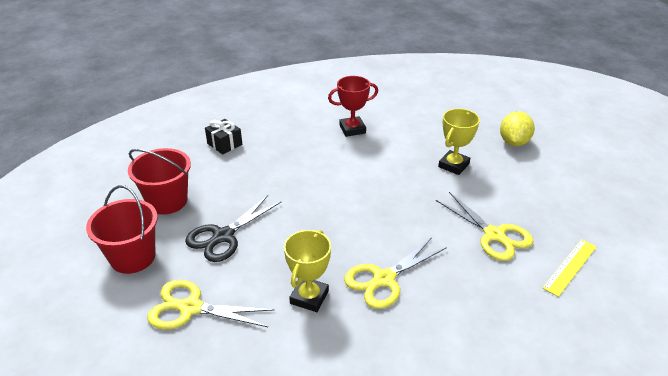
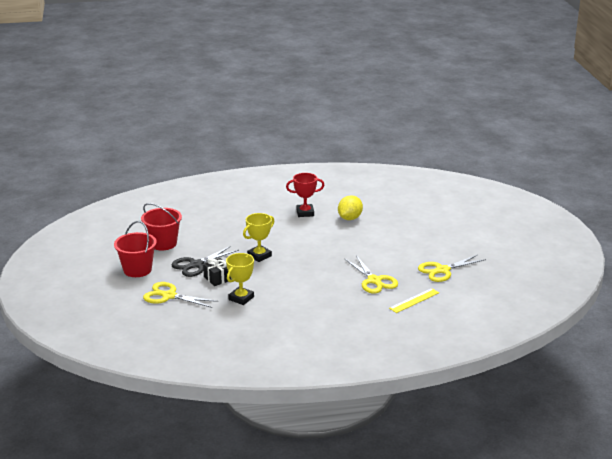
camera: 10 degrees right, 10 degrees down
black gift [205,119,242,155] -> black gift moved to [203,258,232,286]
yellow scissors [344,237,447,309] -> yellow scissors moved to [418,255,486,282]
yellow trophy [438,108,480,175] -> yellow trophy moved to [243,213,274,262]
yellow lemon [500,111,535,146] -> yellow lemon moved to [338,195,363,220]

